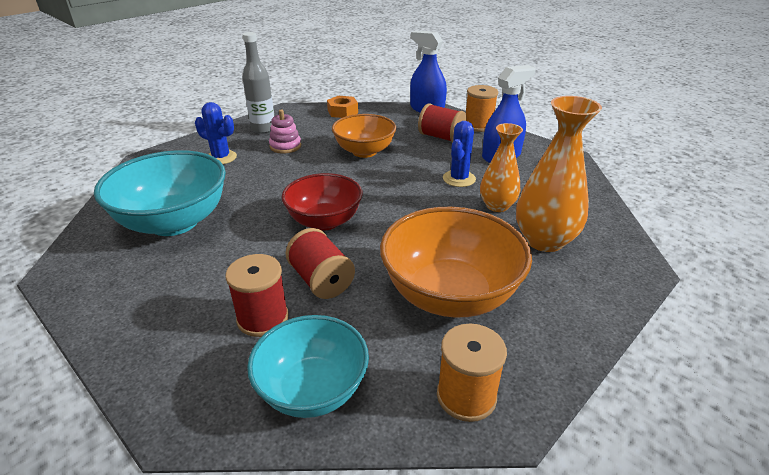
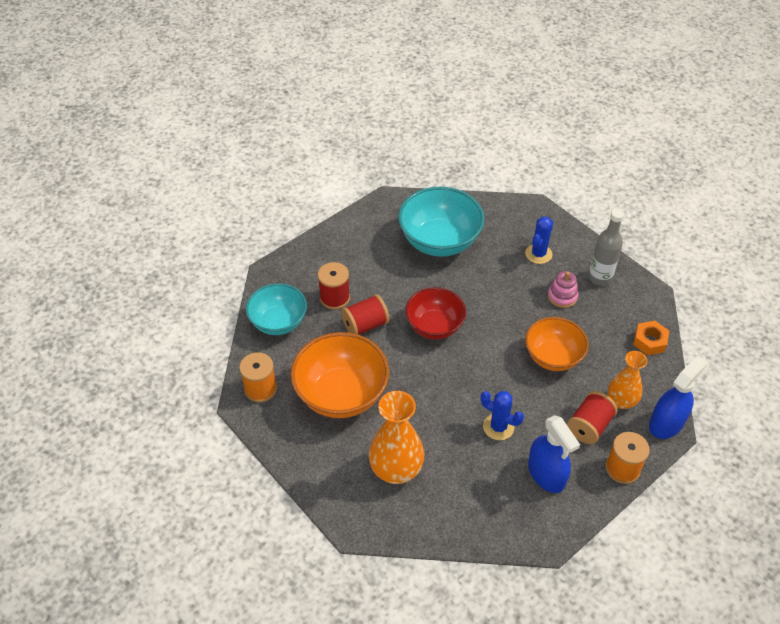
camera: 95 degrees right, 15 degrees up
orange vase [480,123,523,212] -> orange vase moved to [608,351,647,409]

